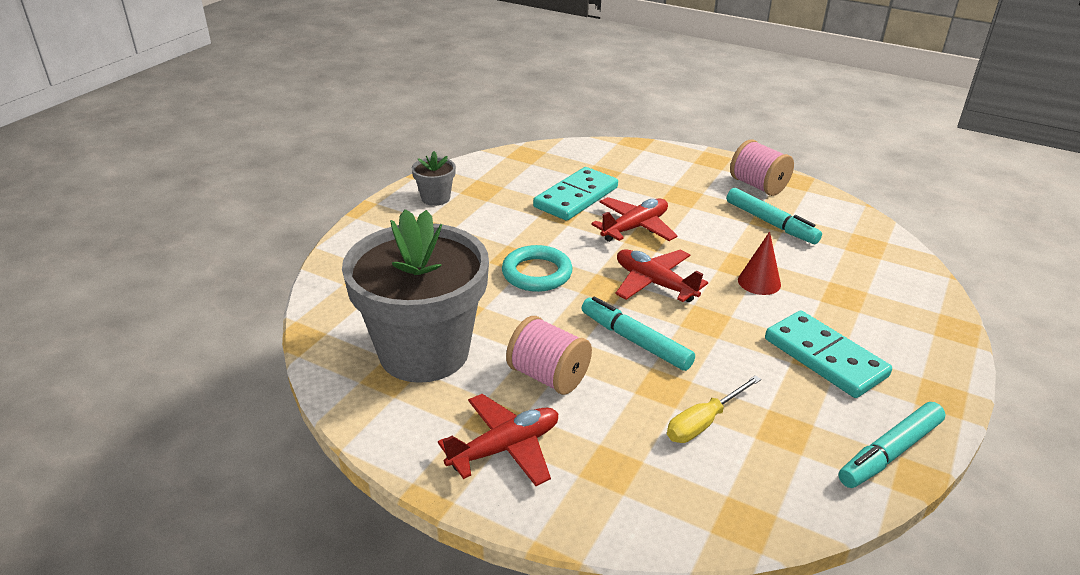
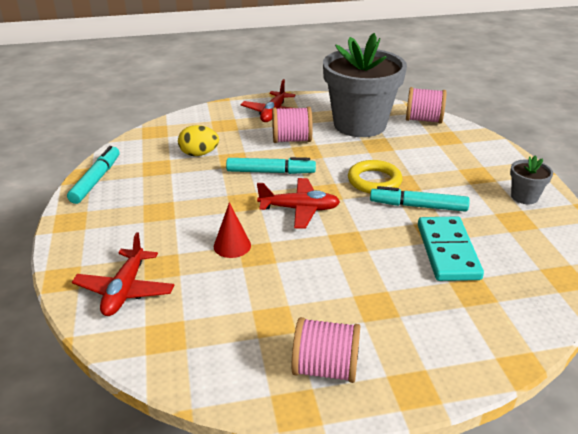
camera: 140 degrees right, 0 degrees up
turquoise ring [502,245,573,292] -> yellow ring [348,160,402,193]
red plane [591,197,678,242] -> red plane moved to [72,232,174,316]
yellow screwdriver [667,375,761,443] -> yellow egg [178,125,219,156]
turquoise marker [727,188,822,244] -> turquoise marker moved to [370,186,470,212]
turquoise domino [765,311,892,398] -> none
none -> pink spool [406,87,447,124]

